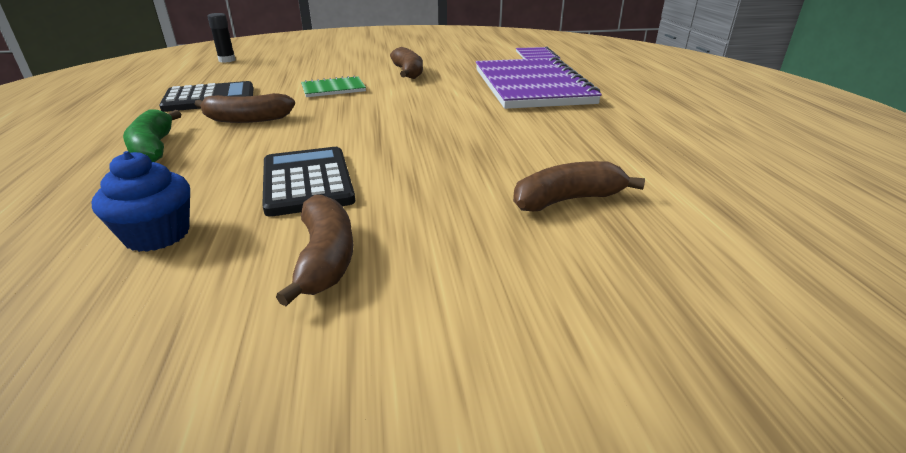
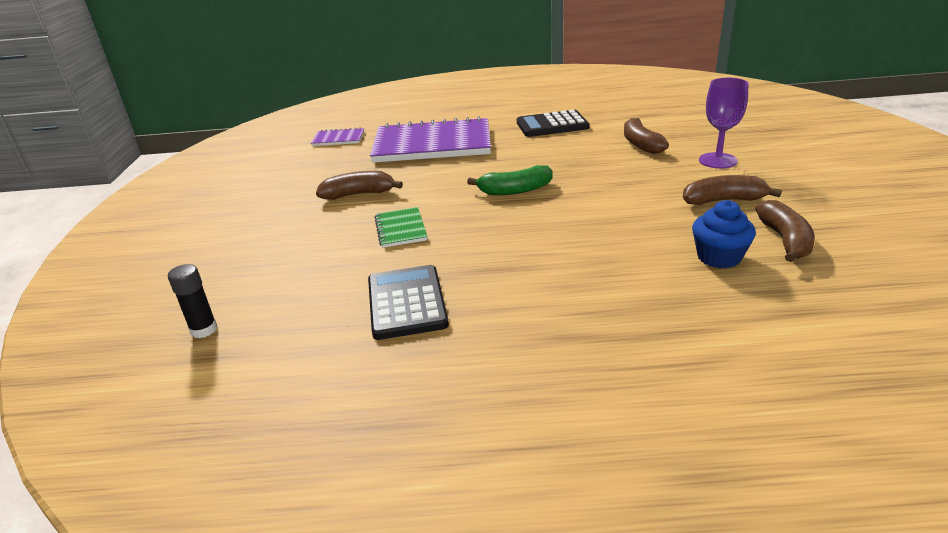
camera: 80 degrees left, 0 degrees up
green banana [123,109,181,162] -> green banana moved to [467,165,553,195]
brown banana [194,93,295,123] -> brown banana moved to [755,200,815,262]
black calculator [262,147,355,217] -> black calculator moved to [517,110,590,137]
none -> purple goblet [699,78,748,168]

